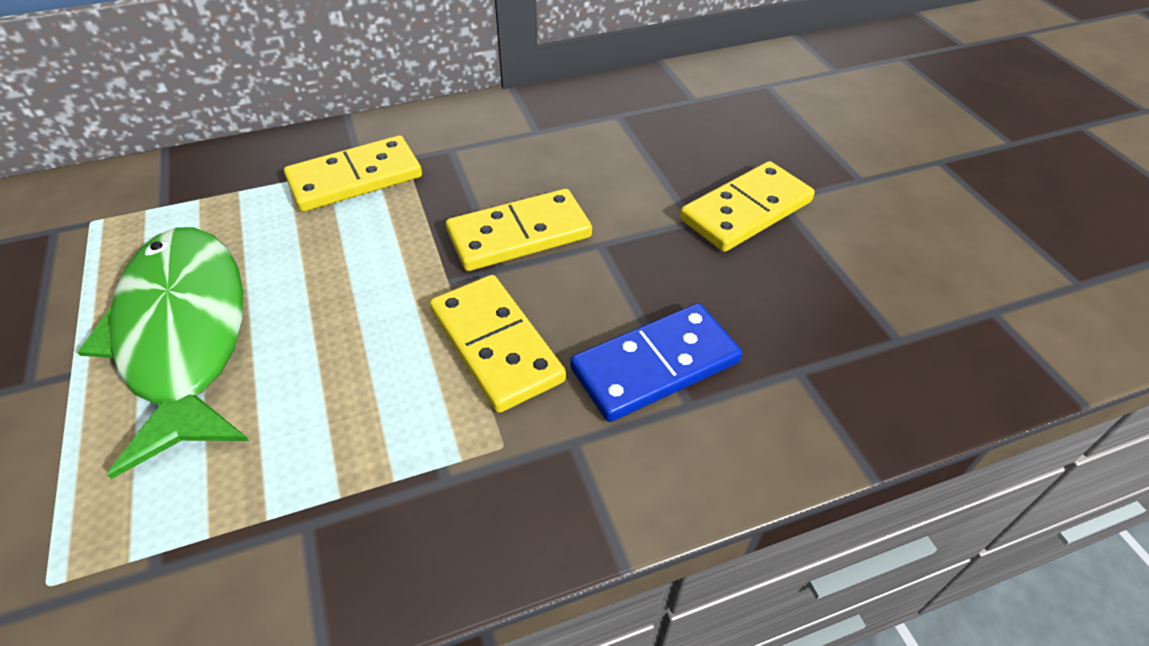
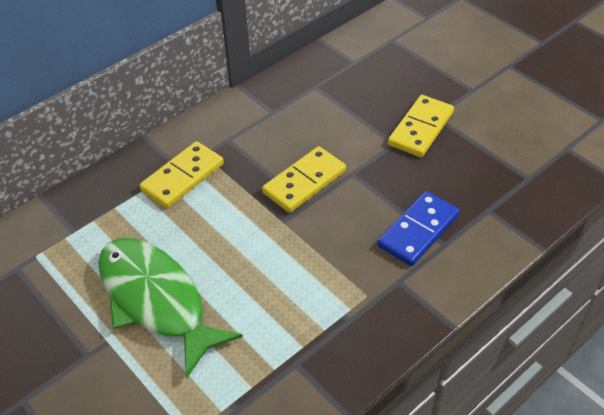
camera: 20 degrees left, 0 degrees up
yellow domino [430,275,566,413] -> none

